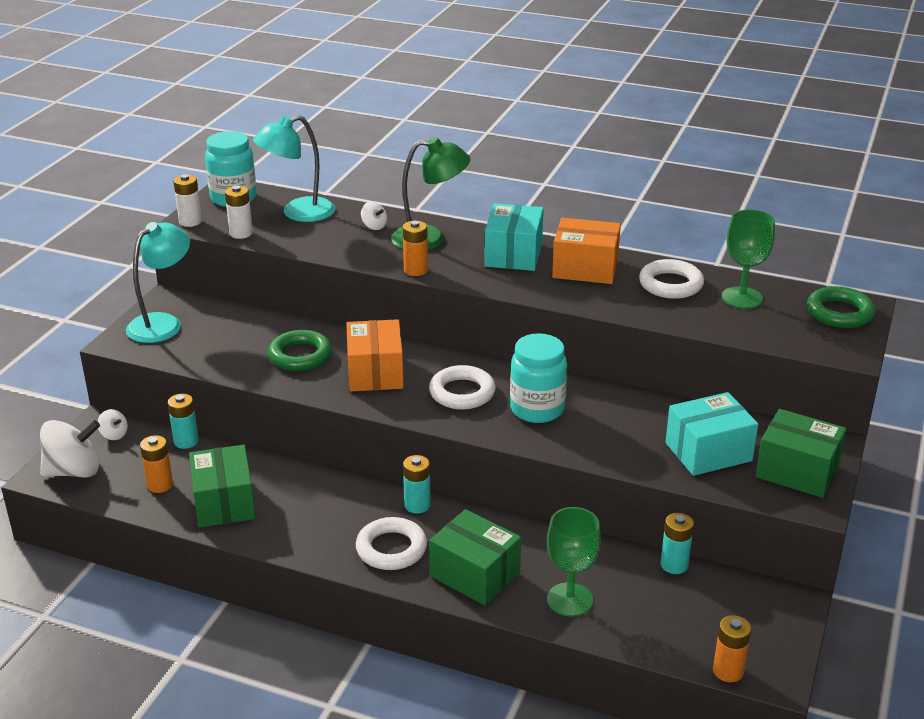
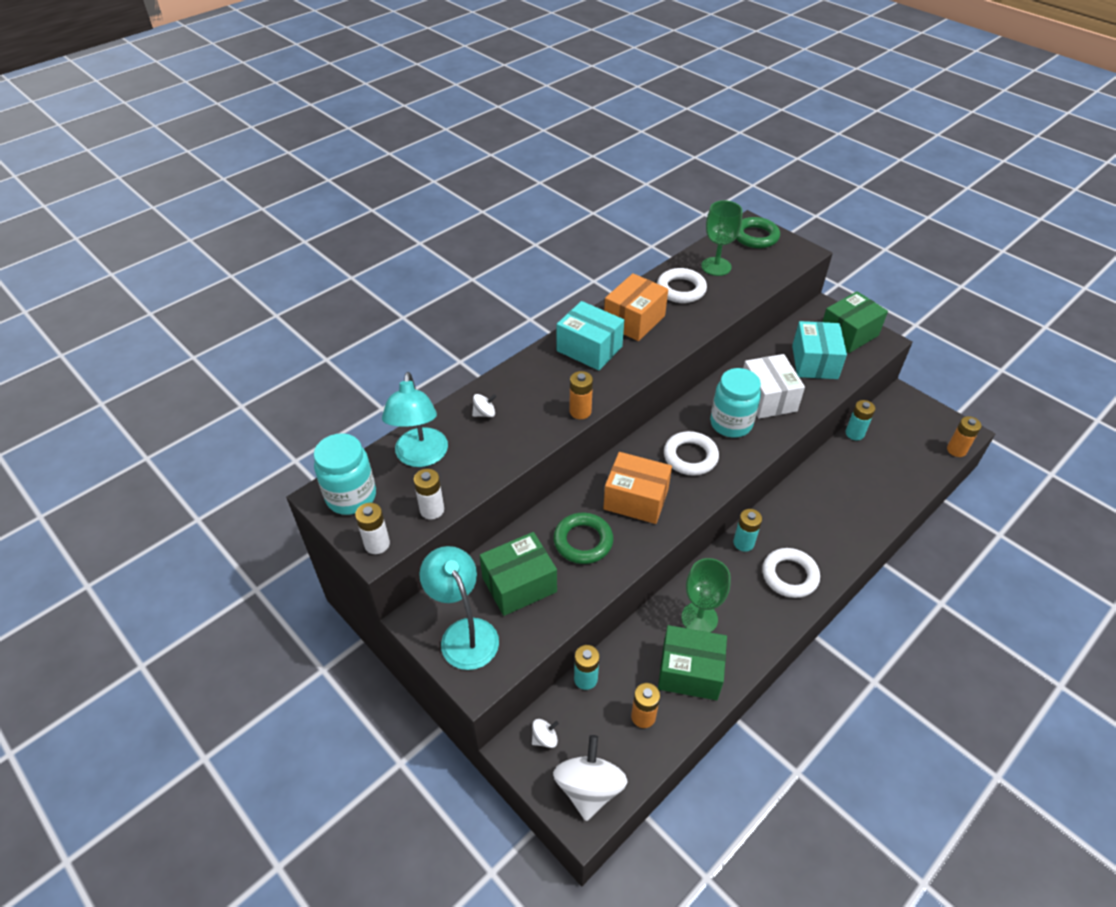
camera: 65 degrees left, 15 degrees up
green lamp [391,137,470,250] -> none
green box [429,509,521,606] -> green box moved to [480,532,557,616]
green goblet [547,507,601,617] -> green goblet moved to [681,558,731,633]
none -> white box [743,354,805,419]

